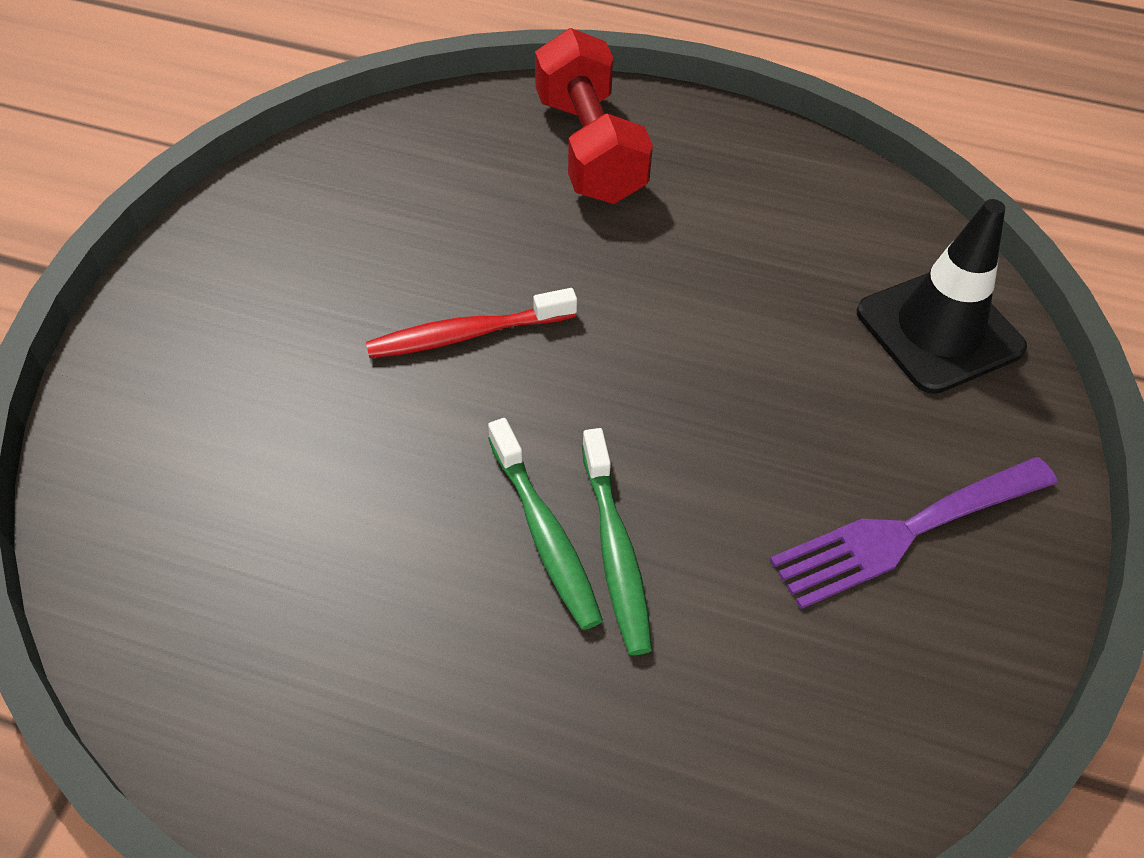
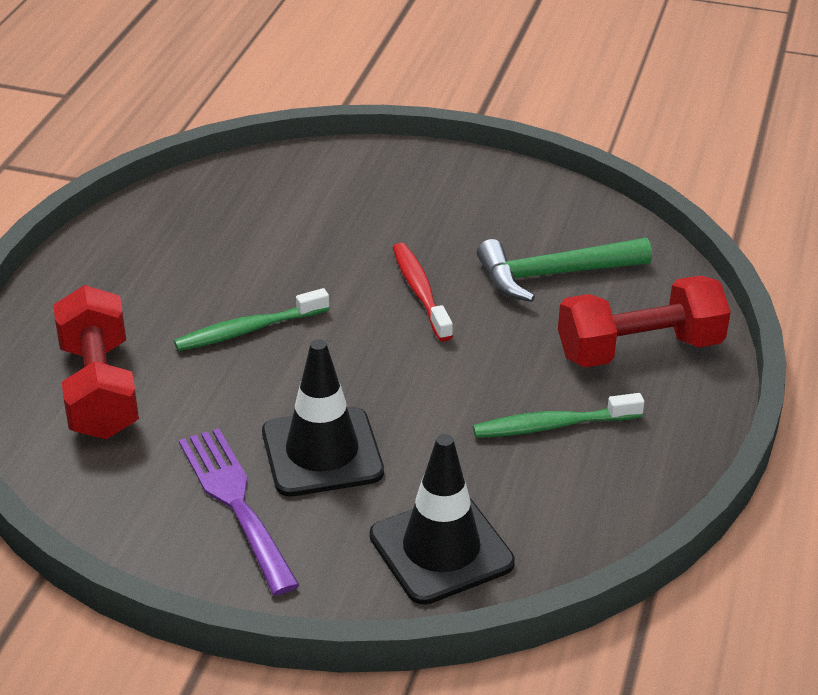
camera: 90 degrees right, 15 degrees down
green toothbrush [582,428,652,655] -> green toothbrush moved to [473,393,644,438]
none -> red dumbbell [53,285,139,439]
none -> black traffic cone [262,339,384,496]
none -> green hammer [477,238,652,302]

